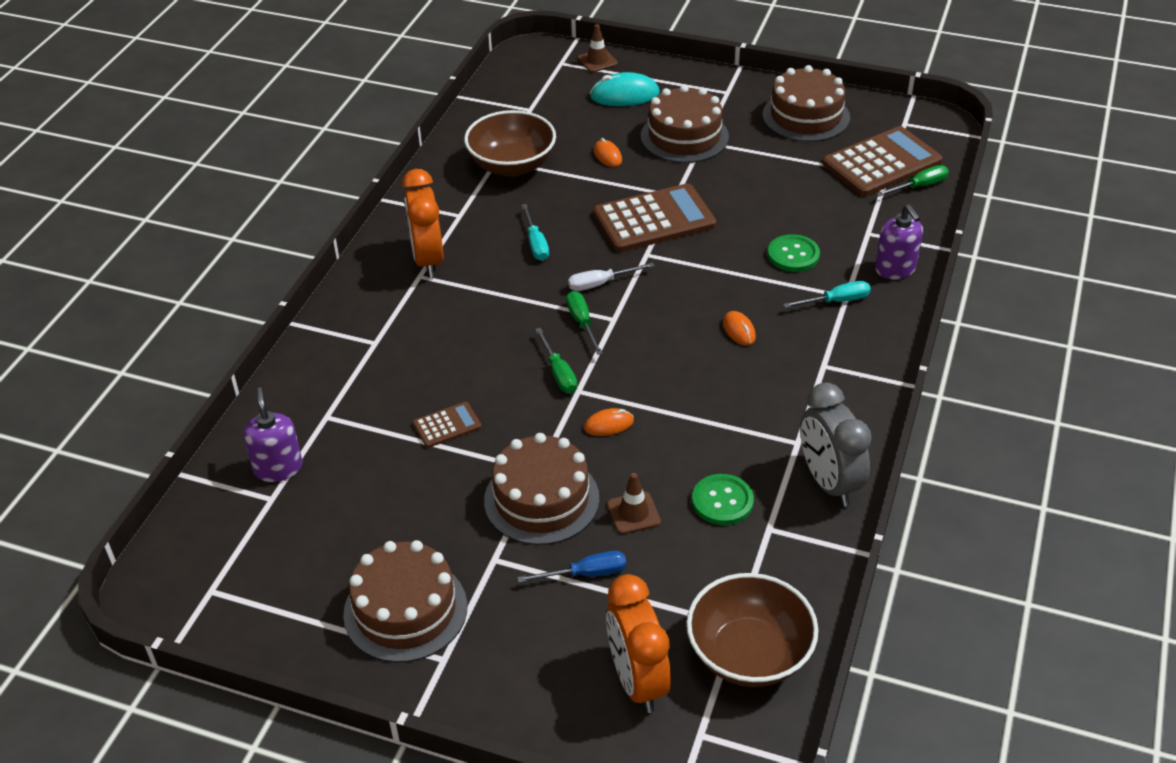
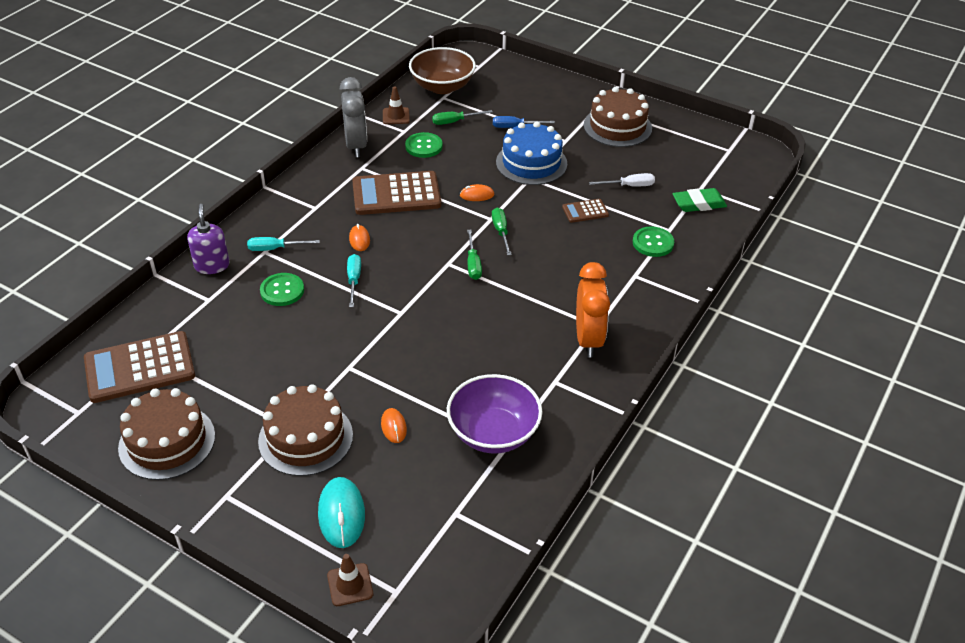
camera: 170 degrees left, 0 degrees up
purple soap dispenser [243,387,302,482] -> green eraser [672,188,727,212]
brown bowl [464,110,556,176] -> purple bowl [447,374,542,454]
brown cake [484,433,599,545] -> blue cake [496,121,567,185]
turquoise screwdriver [522,204,549,261] -> turquoise screwdriver moved to [347,254,361,307]
white screwdriver [568,262,654,291] -> white screwdriver moved to [589,173,655,187]
turquoise mouse [590,72,660,106] -> turquoise mouse turned 75 degrees clockwise [318,477,365,548]
brown calculator [593,183,717,252] -> brown calculator moved to [352,171,441,215]
orange clock [606,574,671,713] -> none
brown traffic cone [607,473,661,534] -> brown traffic cone moved to [383,87,410,124]
green screwdriver [876,165,949,197] -> green screwdriver moved to [432,110,493,125]
none -> green button [633,226,674,257]

